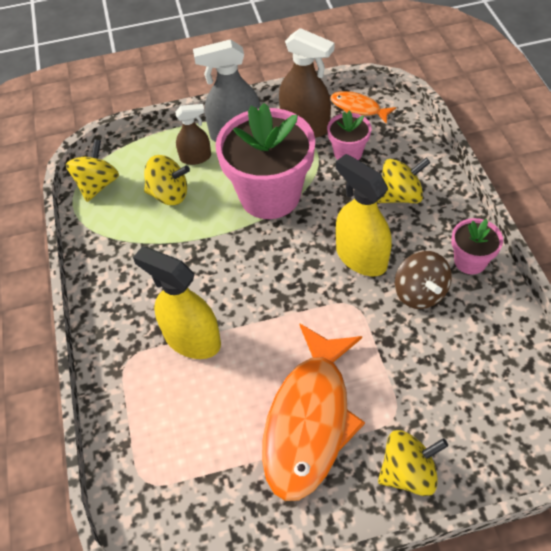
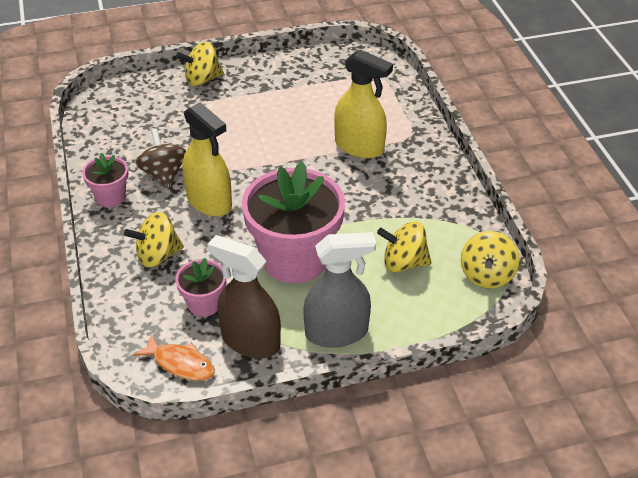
camera: 175 degrees right, 10 degrees down
brown spray bottle [175,104,211,165] -> none
orange fish [262,323,365,501] -> none

